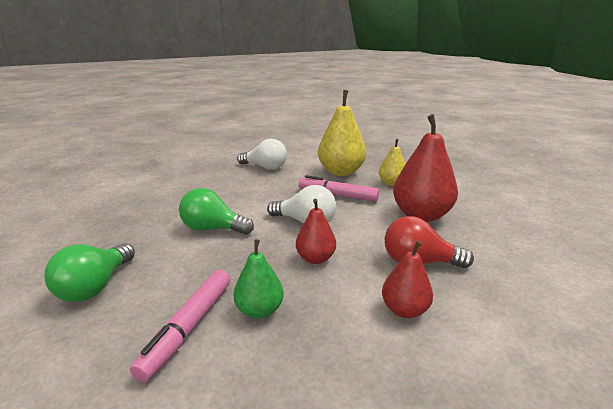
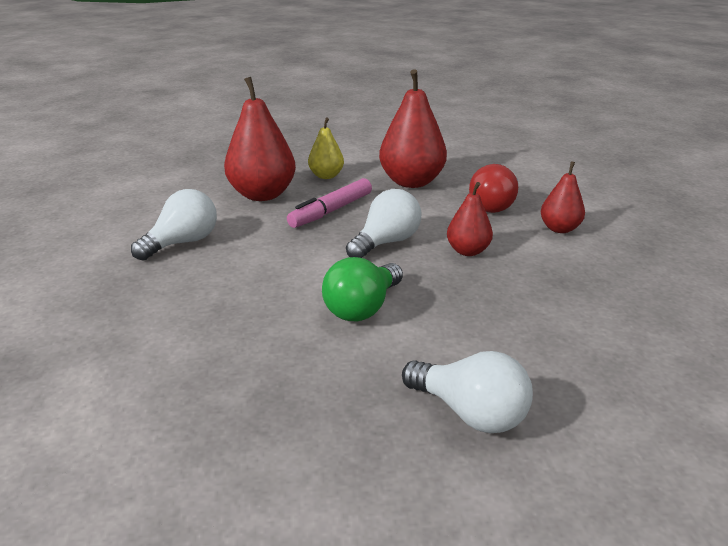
camera: 70 degrees left, 5 degrees up
green light bulb [44,243,135,302] -> white light bulb [402,351,533,433]
pink marker [130,270,230,382] -> none
green pear [234,239,284,319] -> none
yellow pear [318,90,366,176] -> red pear [224,77,296,201]

